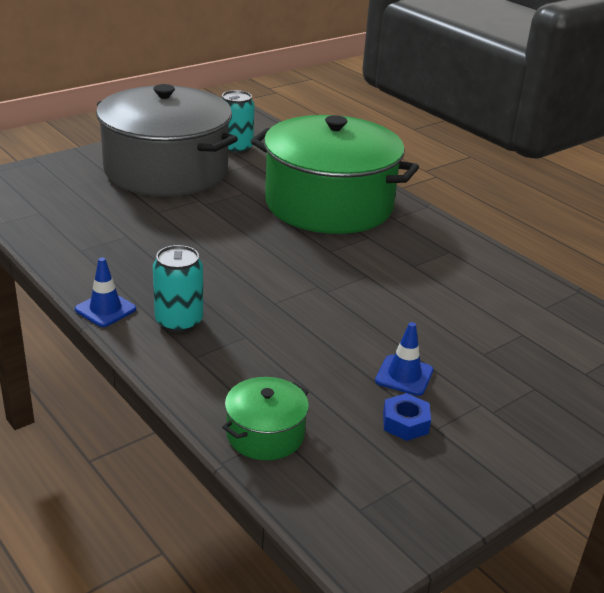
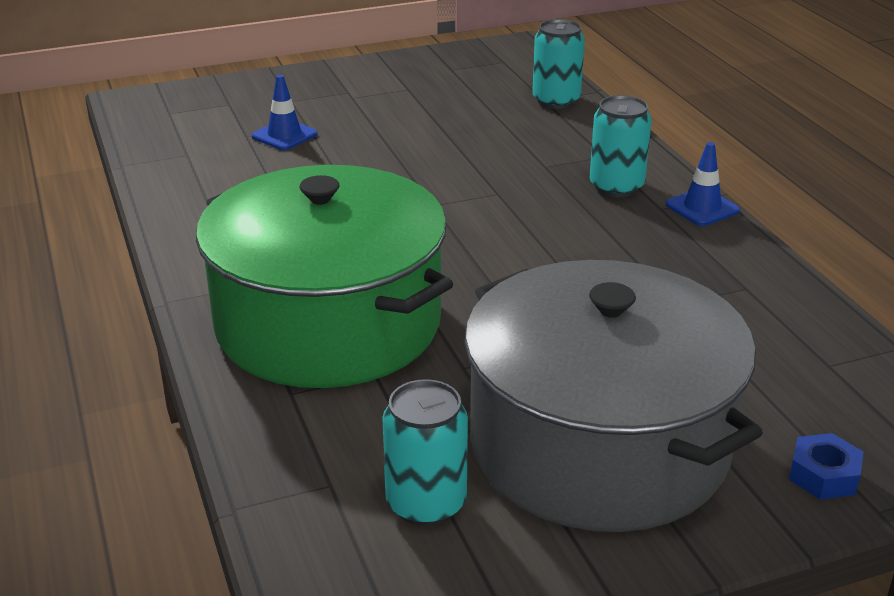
camera: 160 degrees left, 0 degrees up
green pot [222,377,309,460] -> turquoise can [532,19,585,109]
blue traffic cone [375,322,433,396] -> blue traffic cone moved to [252,75,317,150]
blue nut [383,393,431,441] -> blue nut moved to [789,433,864,499]

